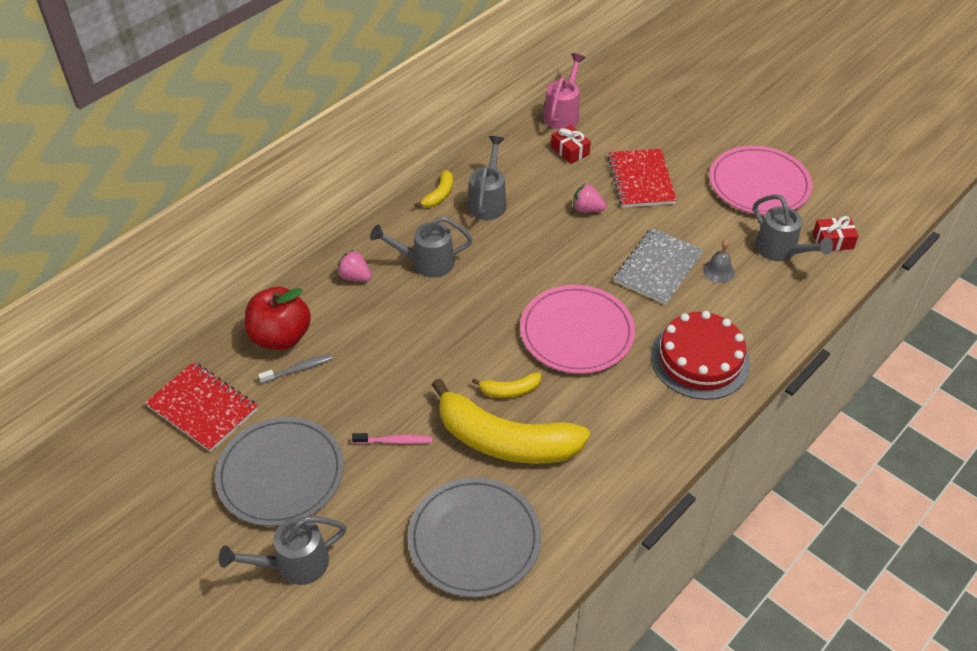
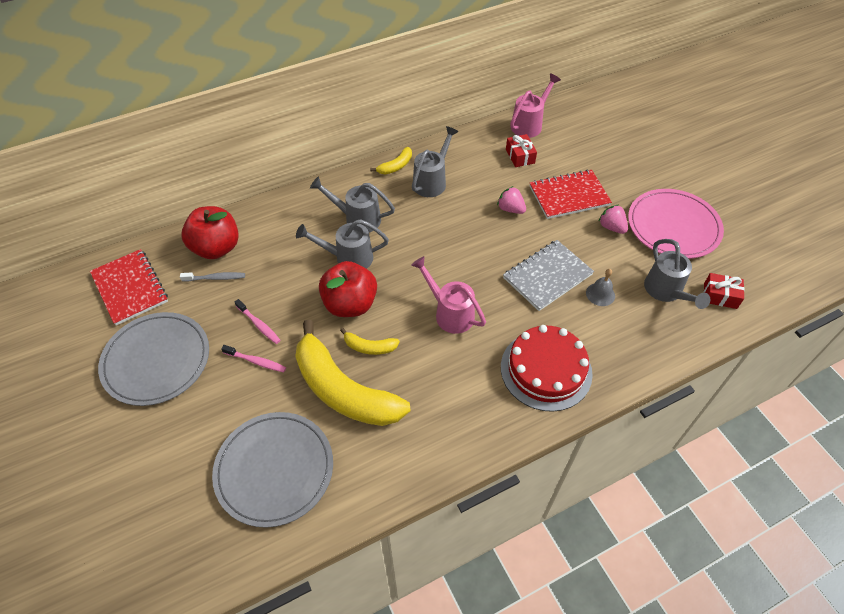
camera: 20 degrees right, 5 degrees up
grey watering can [219,516,347,585] -> grey watering can moved to [296,219,389,269]
pink strawberry [337,250,372,281] -> pink strawberry moved to [599,205,628,234]
pink plate [520,285,635,374] -> pink watering can [411,256,486,334]
red notebook [608,149,677,208] -> red notebook turned 60 degrees clockwise [530,169,612,219]
none -> pink toothbrush [235,299,281,344]
none -> red apple [319,261,377,317]

